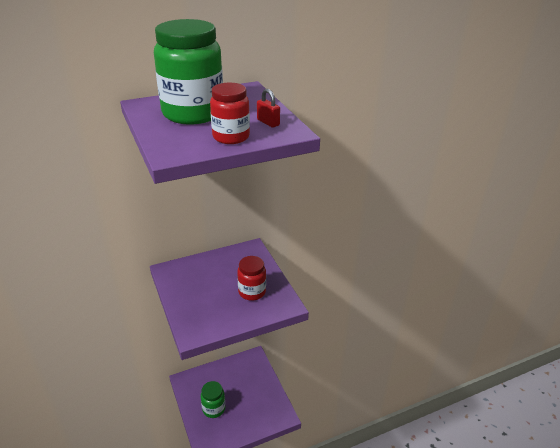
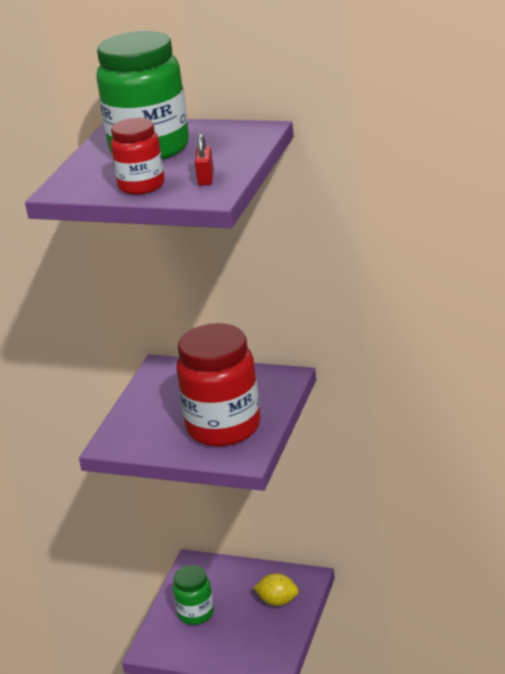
camera: 45 degrees right, 5 degrees down
red jar [237,256,266,301] -> red jar [176,323,260,447], size x1.80
none -> yellow lemon [253,573,299,606]

